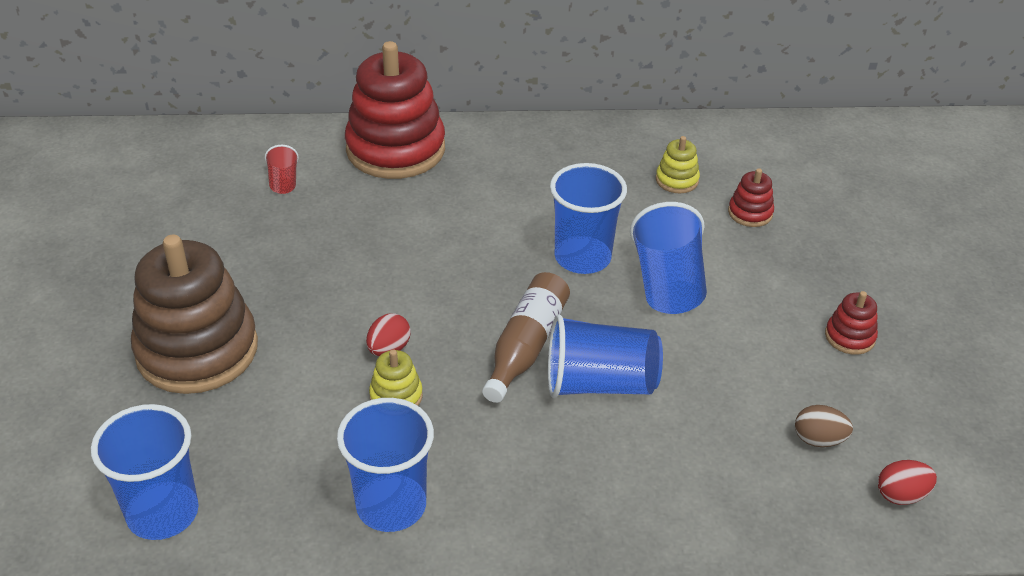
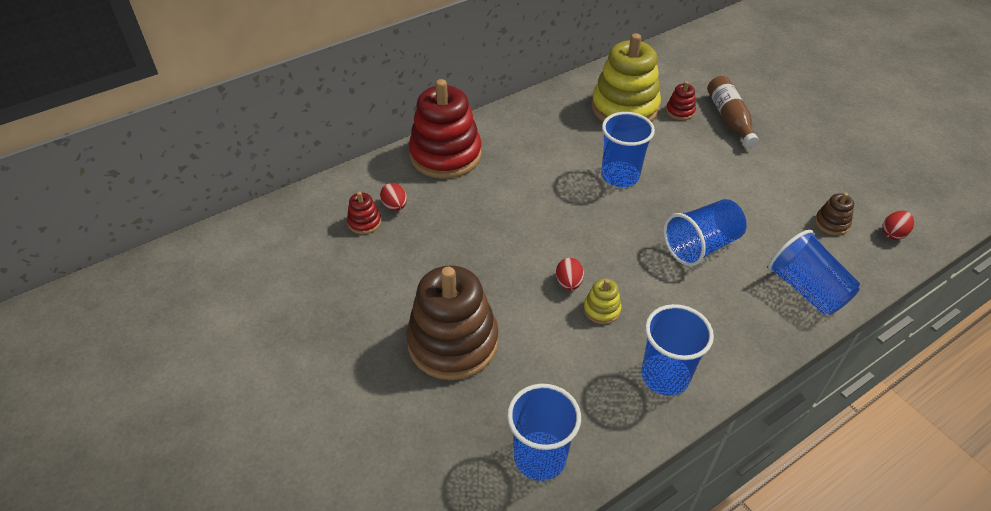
camera: 30 degrees left, 5 degrees up
red cup [265,145,299,194] -> red egg [380,183,407,211]
brown bottle [482,272,570,403] -> brown bottle moved to [707,76,759,147]
blue cup [630,202,707,314] -> blue cup moved to [768,230,860,315]
yellow stacking toy [656,136,700,193] -> yellow stacking toy [592,33,661,122], size x2.35
brown egg [795,405,853,447] -> brown stacking toy [815,193,854,235]
red stacking toy [825,291,878,355] -> red stacking toy moved to [347,192,381,234]

